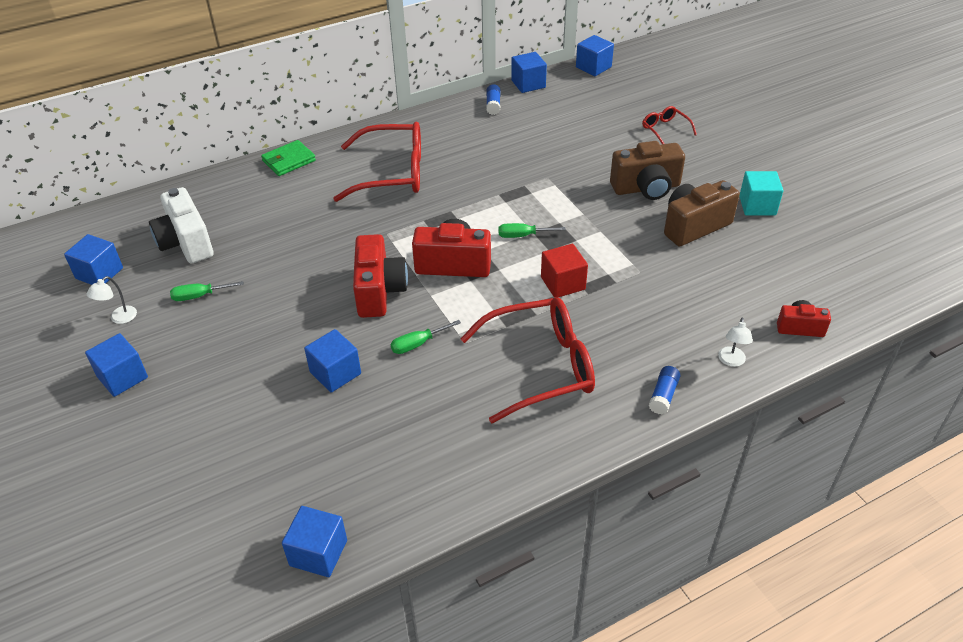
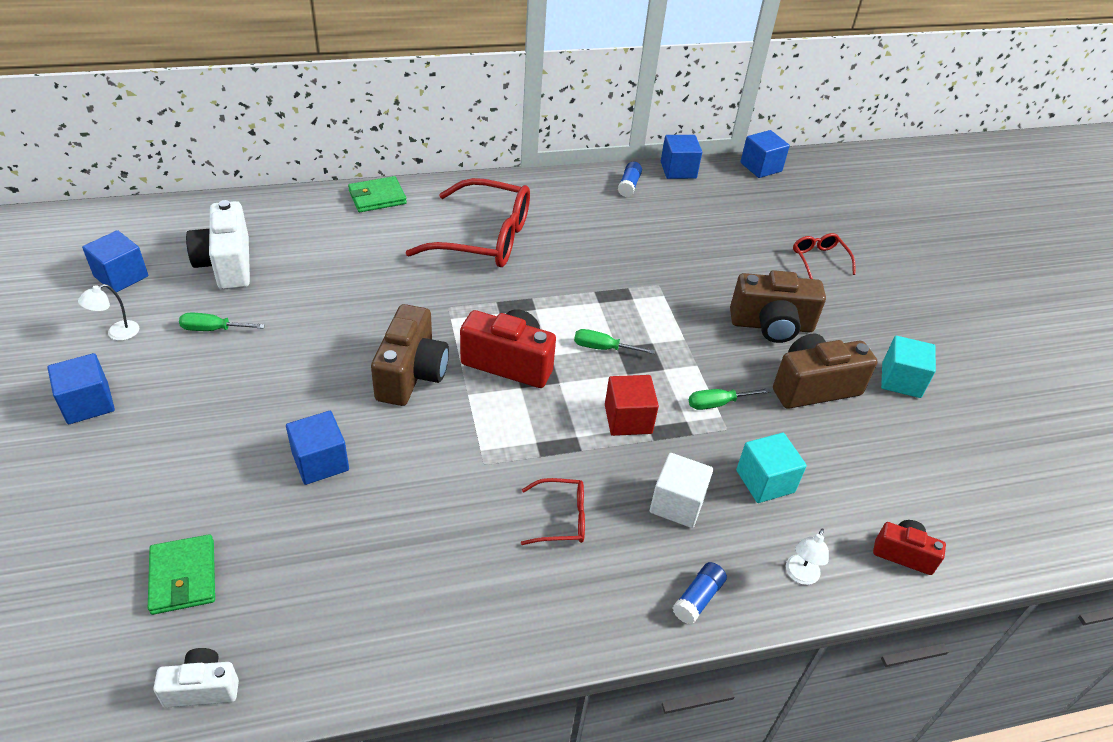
camera: 10 degrees right, 0 degrees up
blue cube [282,506,347,577] -> white camera [153,648,239,708]
red camera [353,234,408,318] -> brown camera [371,304,449,406]
green screwdriver [391,320,461,354] -> green screwdriver moved to [689,388,770,410]
red glasses [460,297,595,423] -> red glasses [521,478,585,545], size x0.47
none -> green wallet [148,534,215,615]
none -> white cube [650,453,713,528]
none -> turquoise cube [736,433,807,503]

